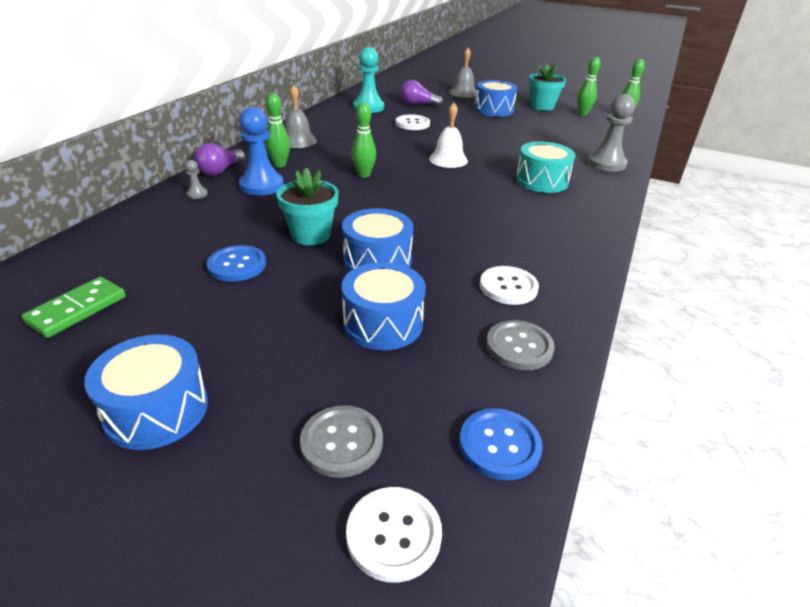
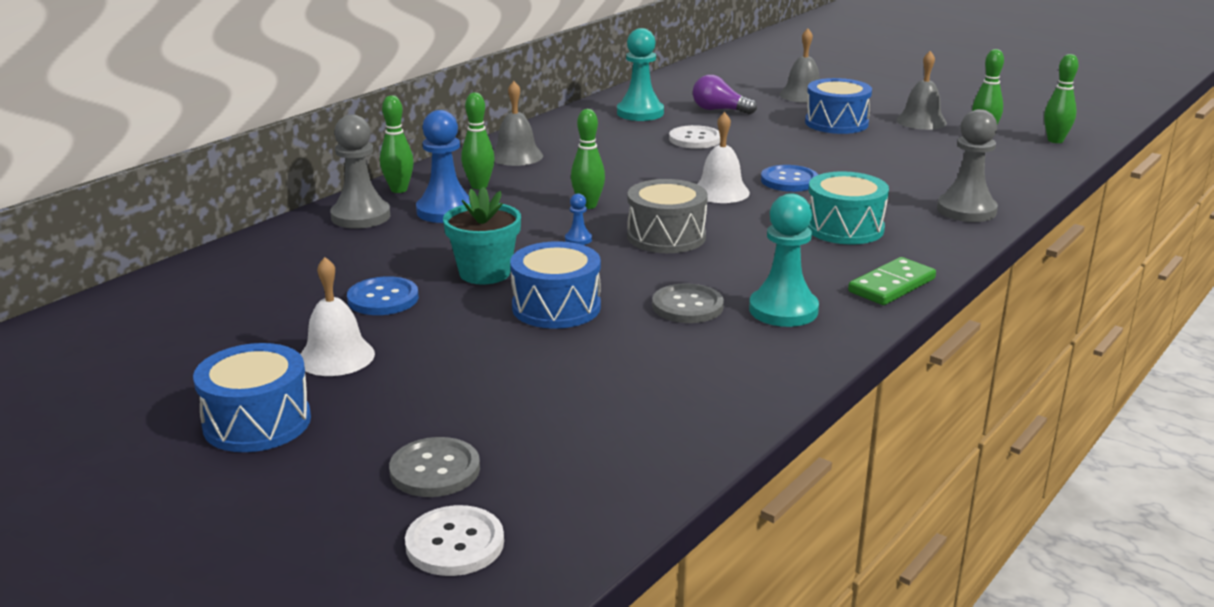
camera: 15 degrees right, 10 degrees down
green domino [21,277,126,338] -> green domino moved to [848,257,936,305]
grey pawn [185,160,208,199] -> grey pawn [330,114,390,229], size x2.25
purple light bulb [194,143,245,176] -> green bowling pin [380,95,414,193]
blue drum [342,262,426,350] -> none
blue button [459,408,543,480] -> blue button moved to [761,165,818,192]
white button [480,266,539,305] -> none
grey button [486,320,555,370] -> grey button moved to [652,283,724,323]
turquoise flower pot [529,64,566,111] -> grey bell [896,51,947,130]
none -> white bell [300,257,375,376]
none -> blue pawn [565,193,592,245]
none -> grey drum [627,179,708,253]
none -> turquoise pawn [749,193,819,327]

